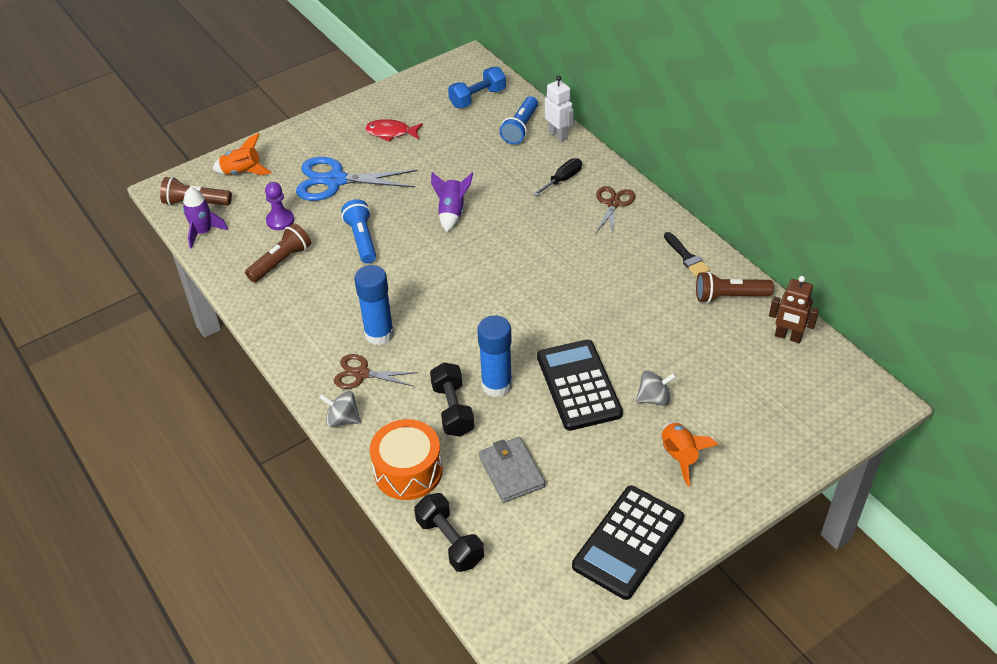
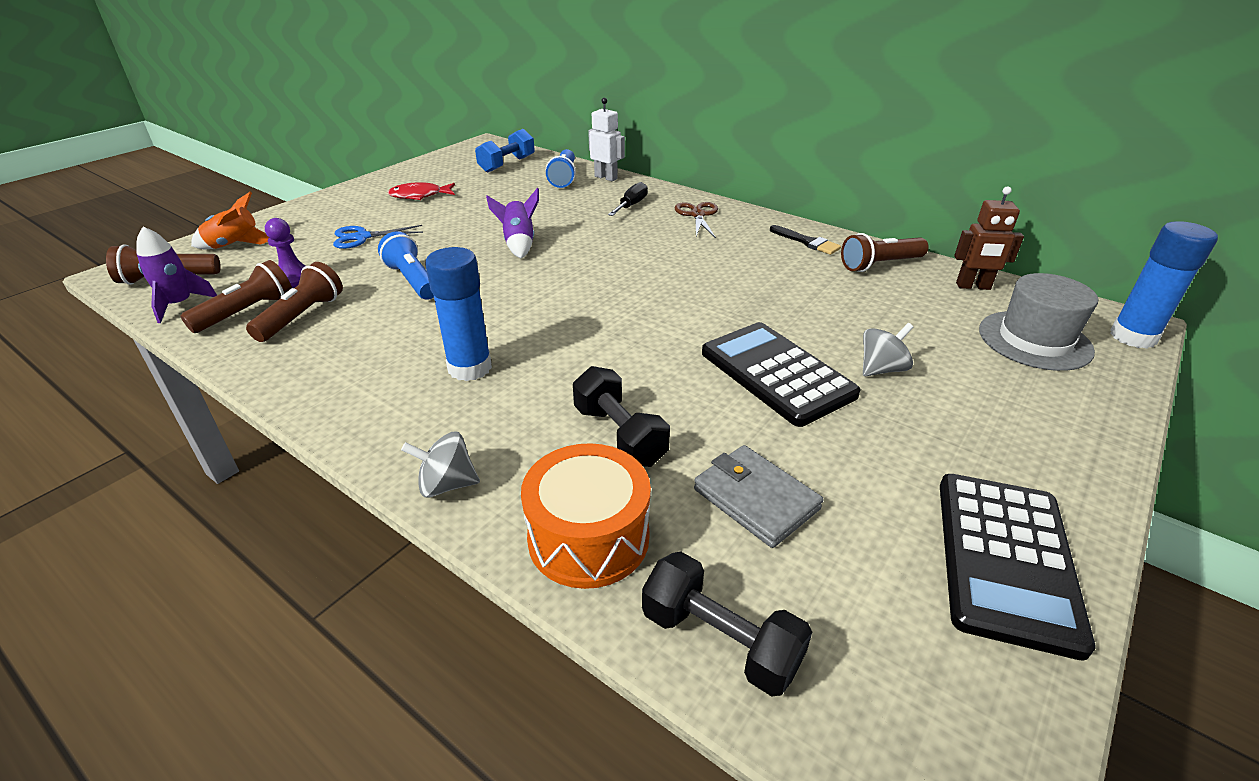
camera: 20 degrees left, 10 degrees down
blue scissors [296,157,418,201] -> blue scissors [333,225,423,249], size x0.59
brown scissors [334,354,418,389] -> none
blue glue stick [477,315,512,397] -> blue glue stick moved to [1110,221,1218,349]
orange rocket [662,422,718,486] -> none
none -> brown flashlight [180,260,292,333]
none -> grey hat [979,273,1098,371]

